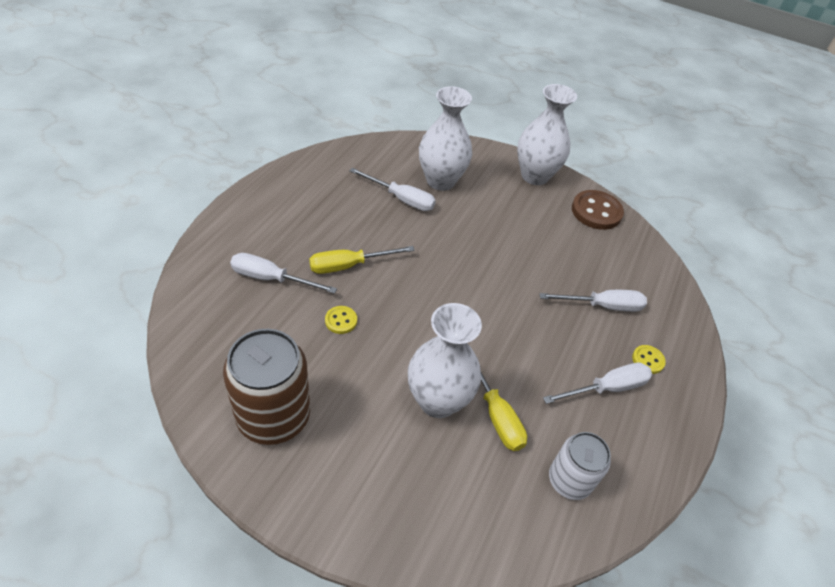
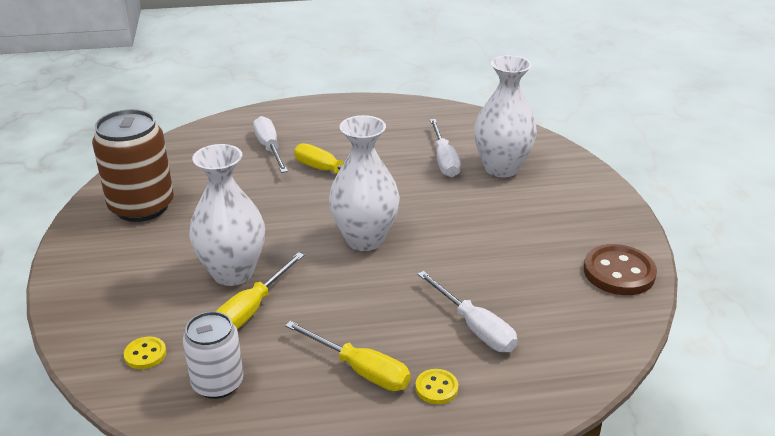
camera: 60 degrees right, 15 degrees down
yellow button [325,306,357,334] -> yellow button moved to [124,337,166,369]
white vase [517,84,577,185] -> white vase moved to [329,115,400,251]
white screwdriver [543,363,652,404] -> yellow screwdriver [285,321,411,391]

